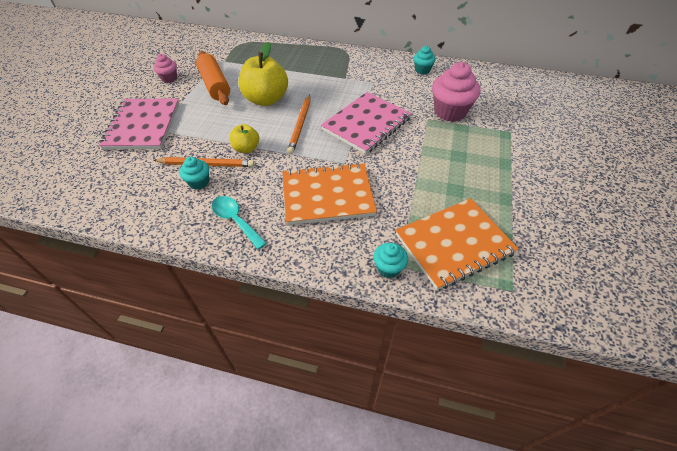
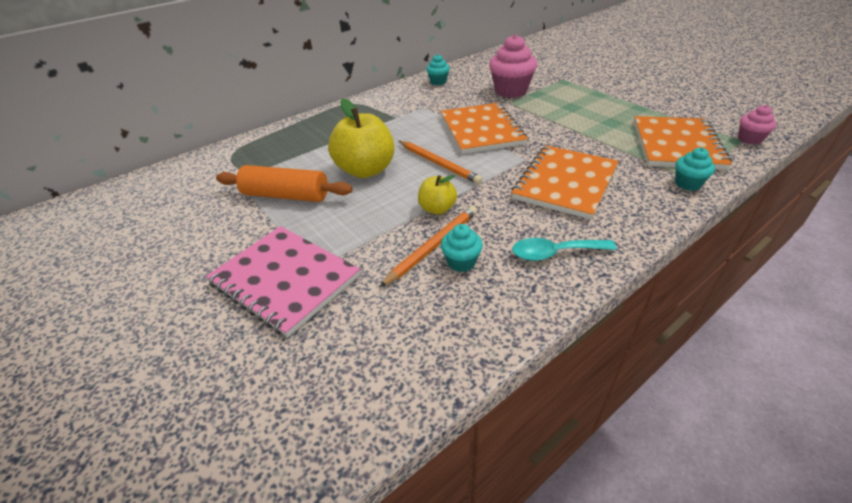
camera: 50 degrees left, 10 degrees down
pink cupcake [153,54,177,83] -> pink cupcake moved to [738,105,777,145]
pink notebook [321,92,411,154] -> orange notebook [441,103,528,154]

